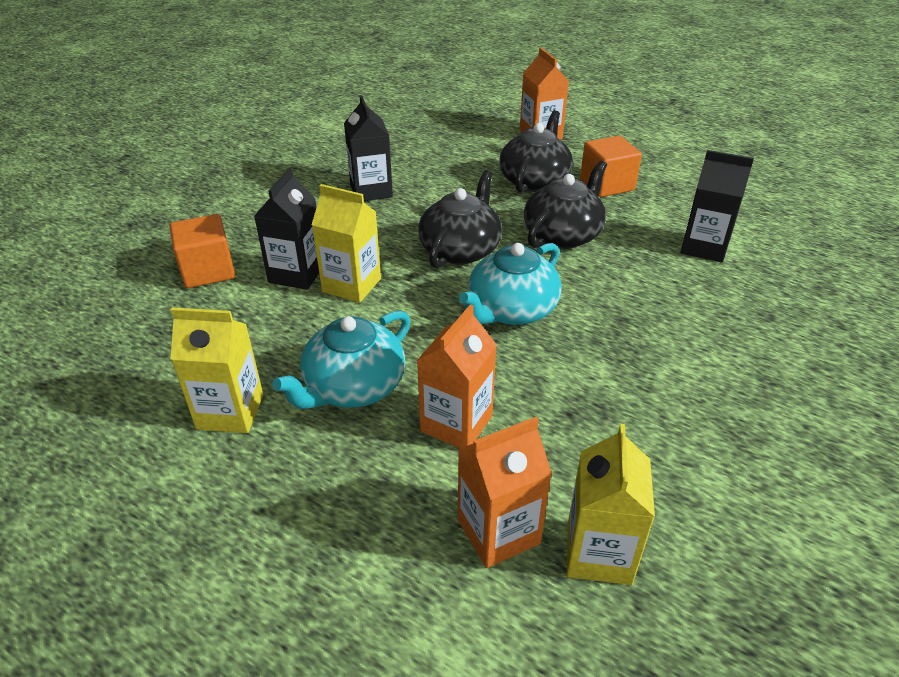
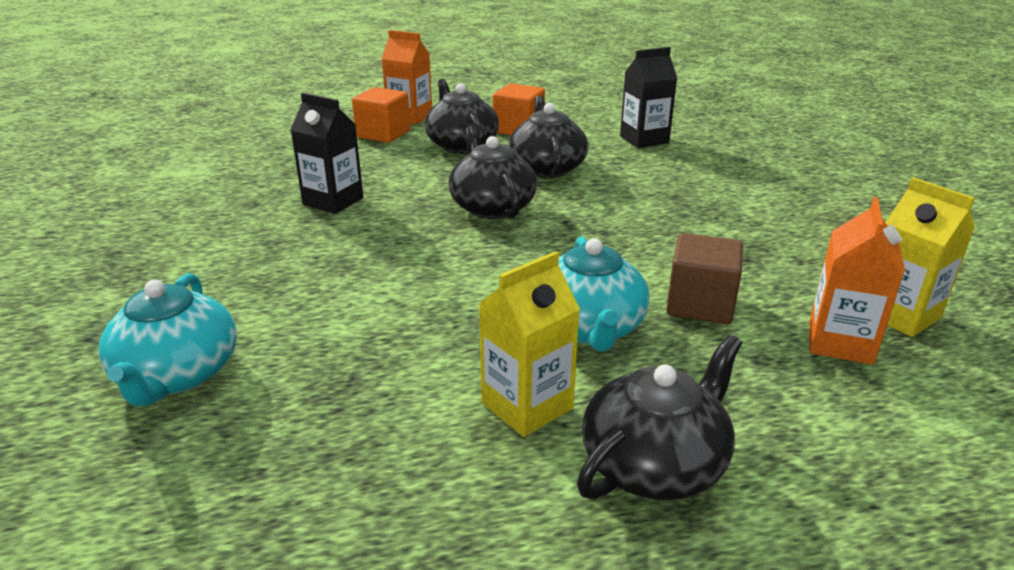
camera: 45 degrees left, 10 degrees down
orange cube [170,214,235,288] -> orange cube moved to [352,87,410,143]
black carton [254,168,319,290] -> none
yellow carton [312,184,381,303] -> none
orange carton [417,304,497,448] -> brown cube [666,233,743,324]
turquoise teapot [459,243,562,325] -> turquoise teapot moved to [98,273,237,406]
none -> black teapot [577,335,742,500]

